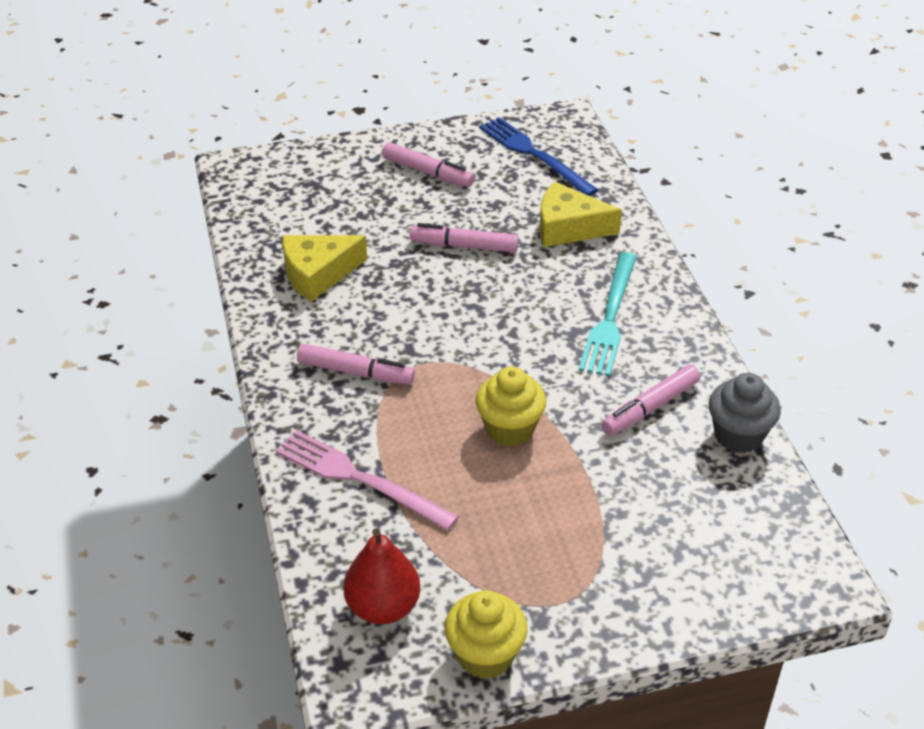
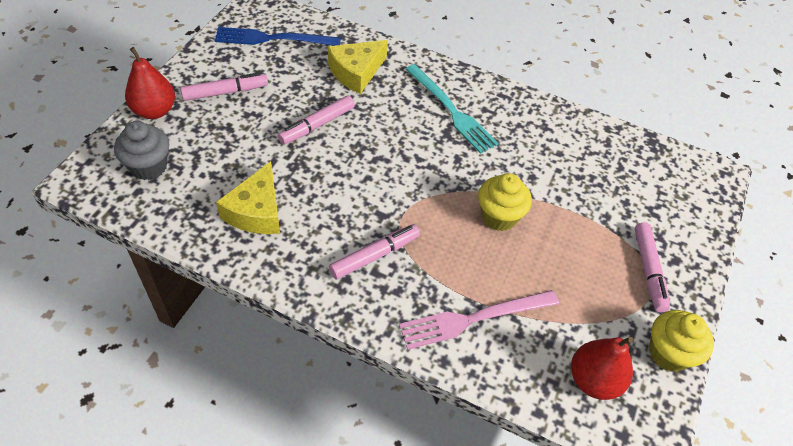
camera: 55 degrees left, 10 degrees up
pink marker [601,365,700,436] -> pink marker moved to [635,222,670,312]
grey cupcake [709,373,781,453] -> grey cupcake moved to [114,121,169,180]
none -> red pear [125,47,175,119]

